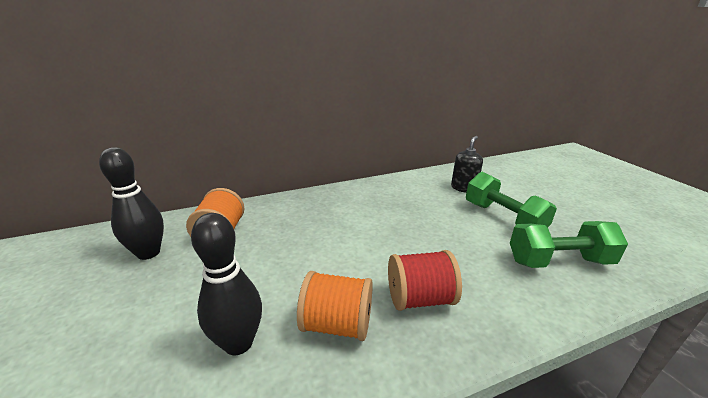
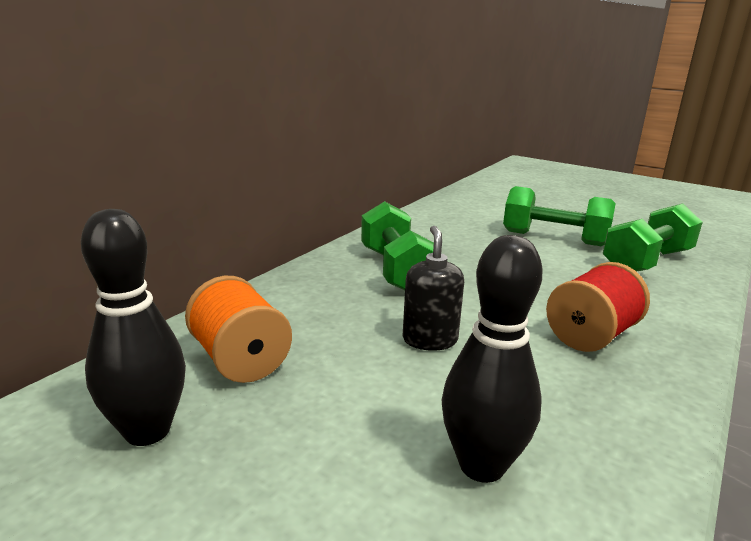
camera: 35 degrees left, 5 degrees down
orange spool [297,271,373,341] -> none
black soap dispenser [451,136,483,193] -> black soap dispenser moved to [402,226,464,351]
none -> green dumbbell [361,201,434,290]

